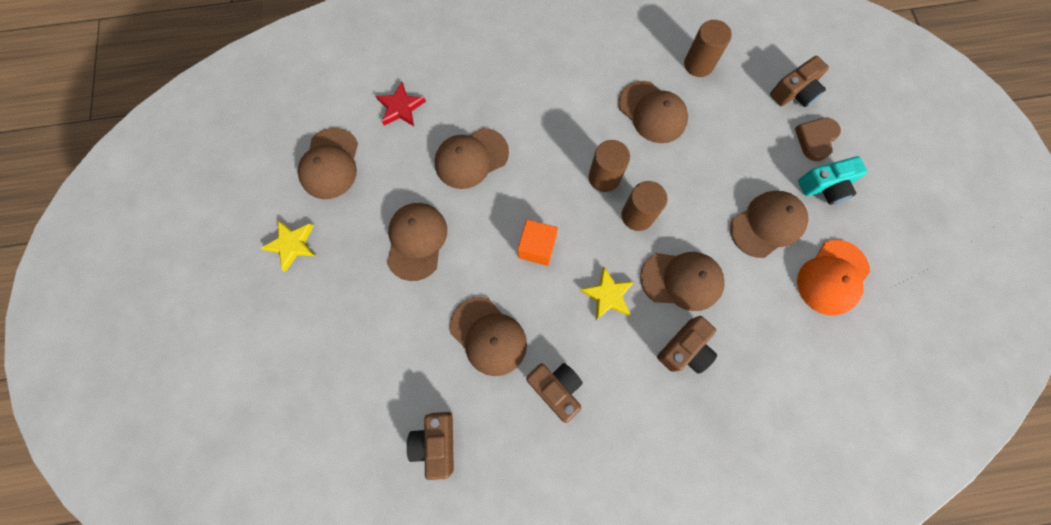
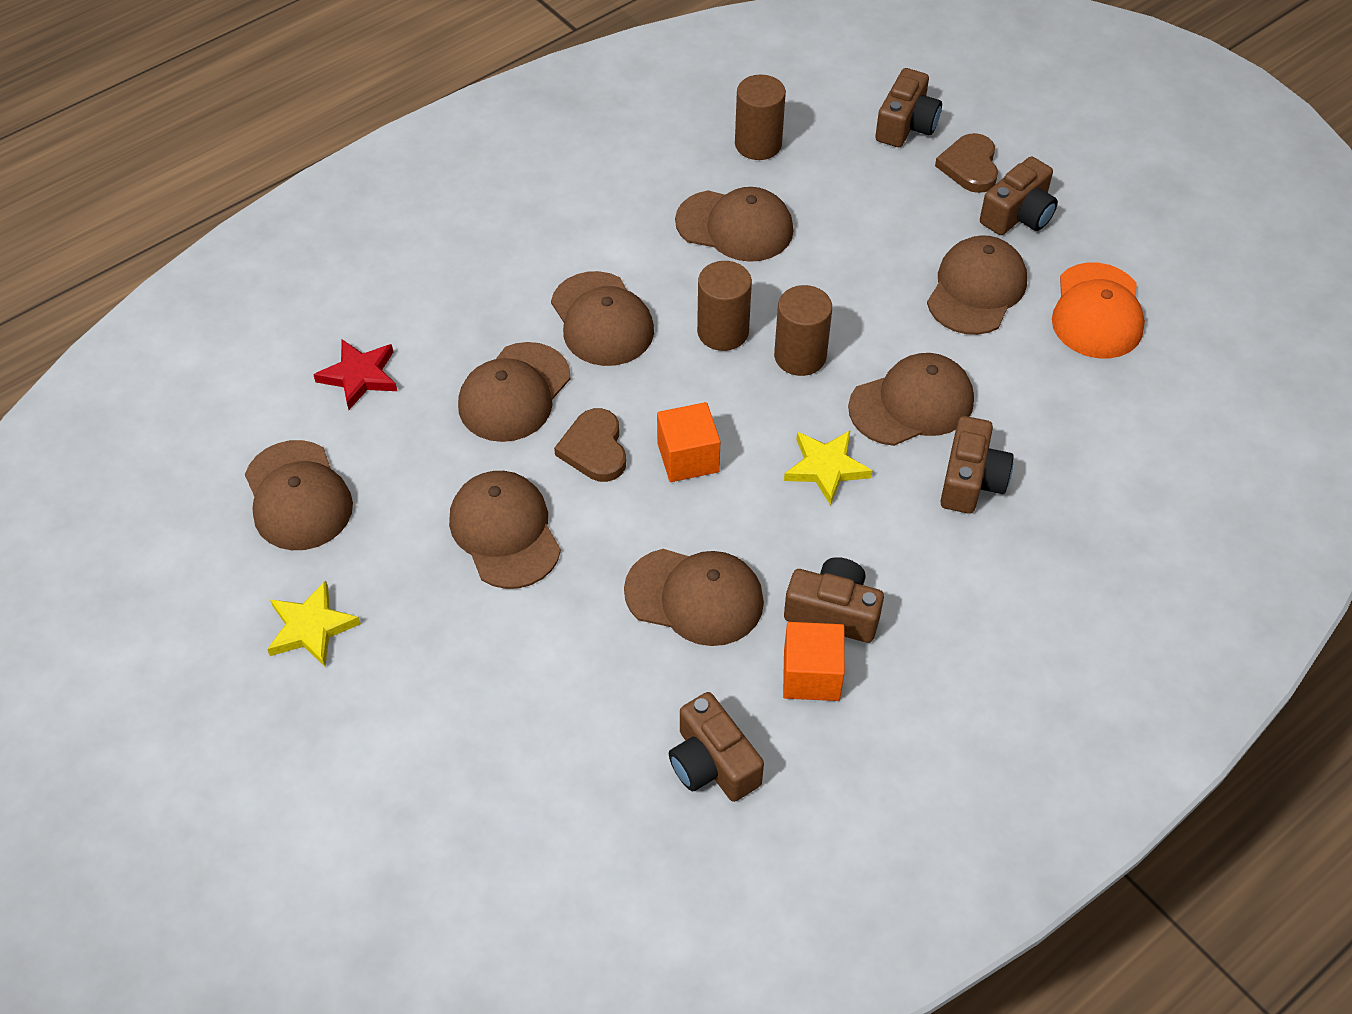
camera: 30 degrees left, 20 degrees down
turquoise camera [798,156,867,205] -> brown camera [980,156,1058,235]
none -> brown cap [551,271,654,366]
none -> brown heart [554,408,626,482]
none -> orange cube [783,622,845,701]

